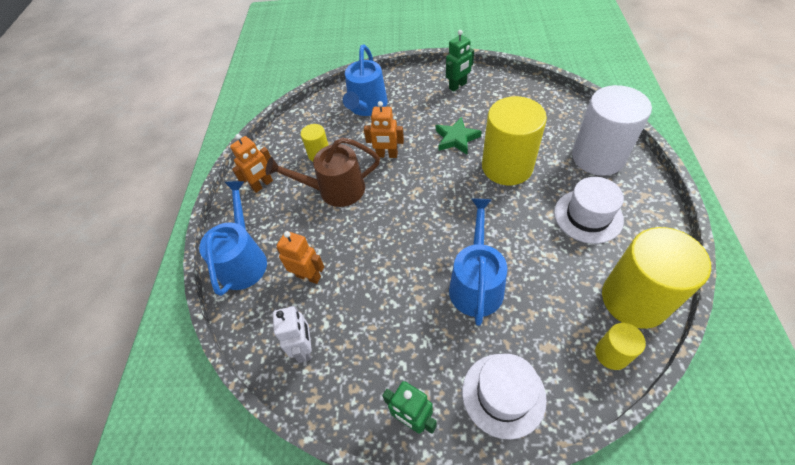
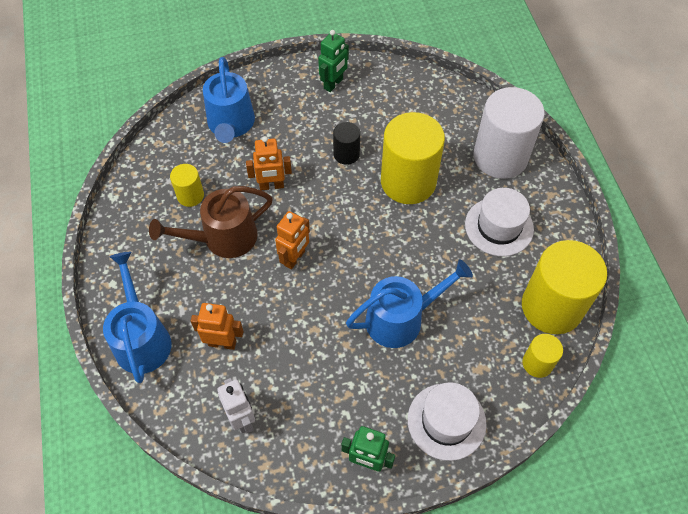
camera: 20 degrees left, 5 degrees up
orange robot [230,134,273,193] -> orange robot moved to [275,211,310,269]
green star [436,117,482,154] -> black cylinder [333,122,360,165]
blue watering can [449,199,507,326] -> blue watering can turned 75 degrees clockwise [346,259,473,348]

